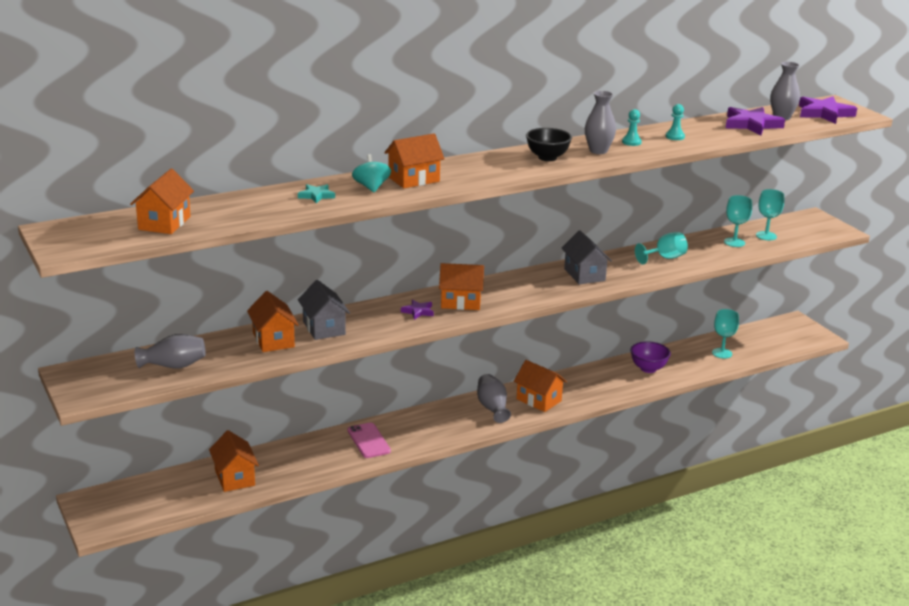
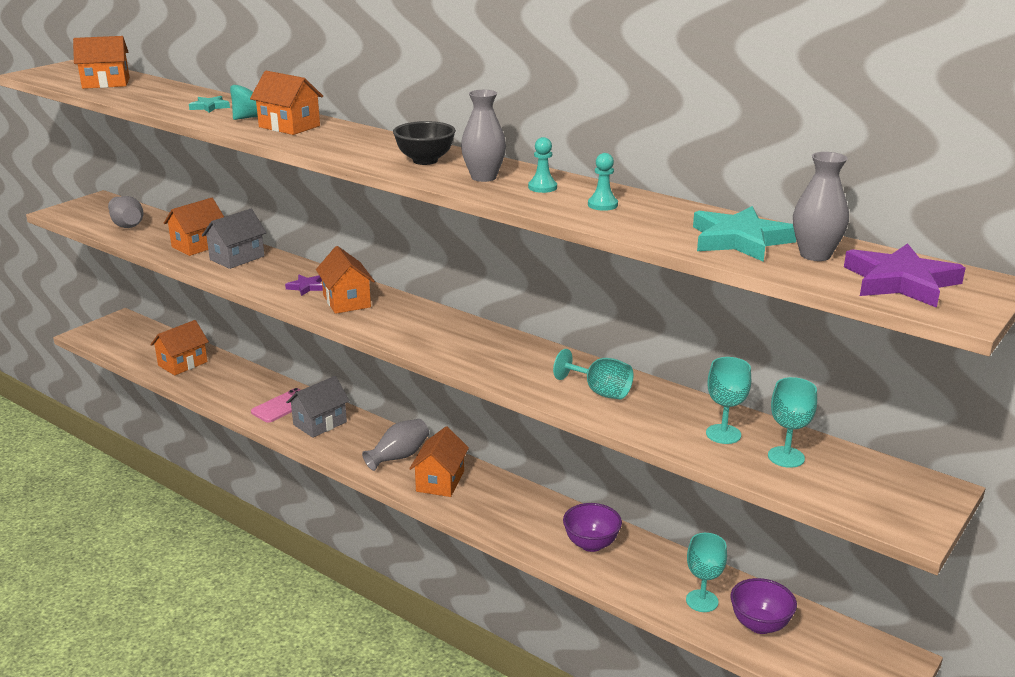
camera: 65 degrees right, 0 degrees up
grey house [562,231,612,284] -> grey house moved to [286,376,350,438]
purple star [726,107,785,135] -> turquoise star [693,206,796,262]
none -> purple bowl [730,578,797,634]

